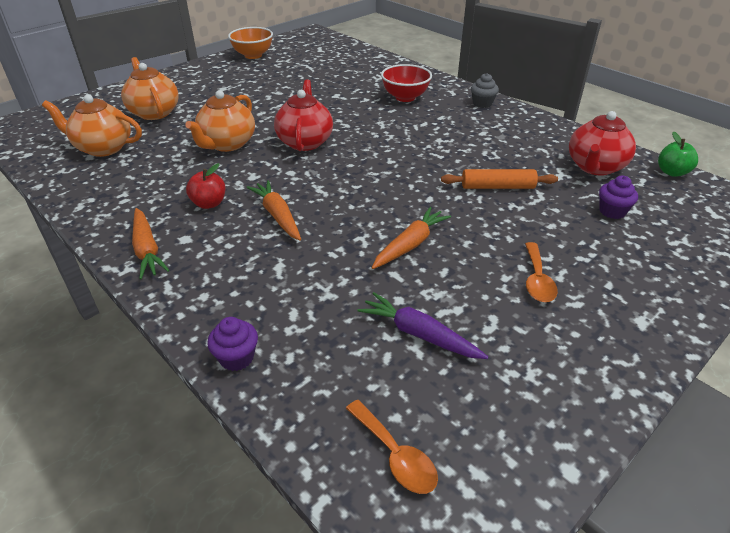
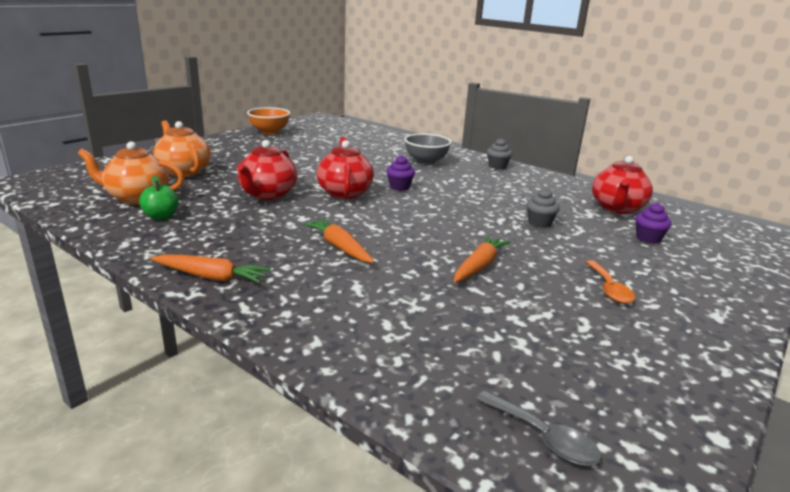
camera: 10 degrees left, 15 degrees down
orange carrot [132,208,170,279] -> orange carrot turned 45 degrees counterclockwise [150,254,271,283]
orange teapot [185,90,255,152] -> red teapot [237,140,297,200]
red apple [186,163,225,209] -> none
purple cupcake [207,317,258,371] -> purple cupcake moved to [386,155,415,191]
orange spoon [346,400,438,494] -> grey spoon [476,390,601,466]
purple carrot [357,292,488,359] -> none
red bowl [381,64,432,102] -> grey bowl [404,134,452,165]
orange rolling pin [441,169,558,189] -> grey cupcake [526,188,560,228]
green apple [658,131,698,177] -> green apple moved to [139,175,179,220]

